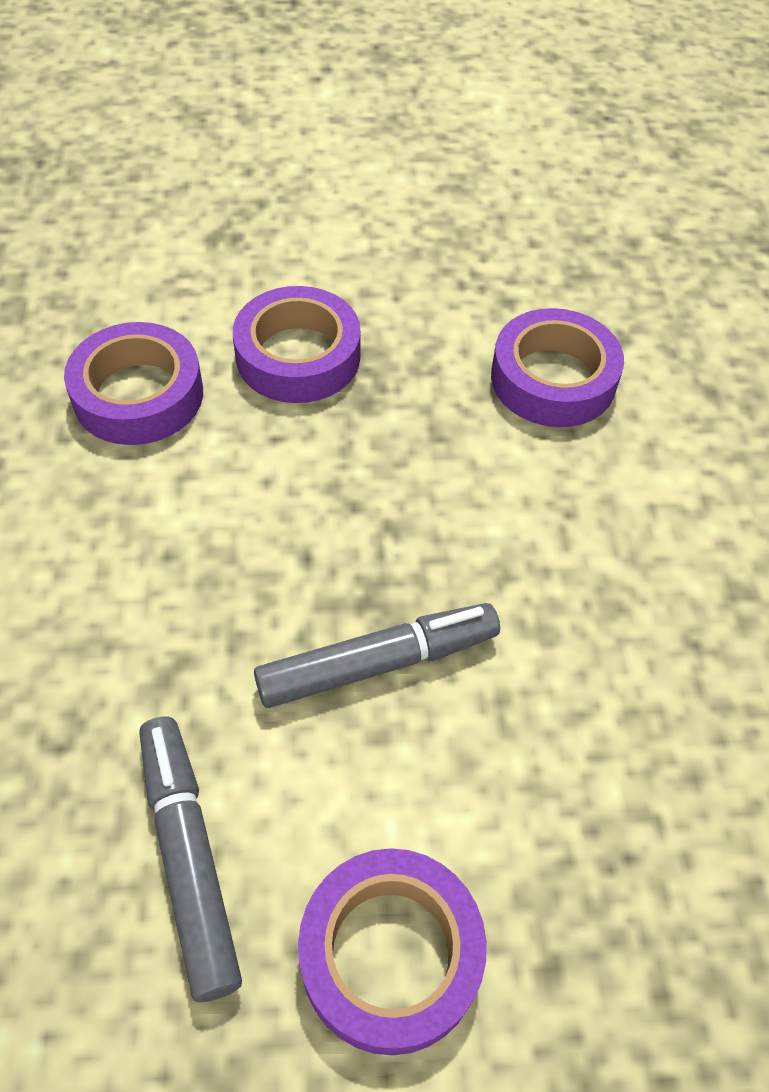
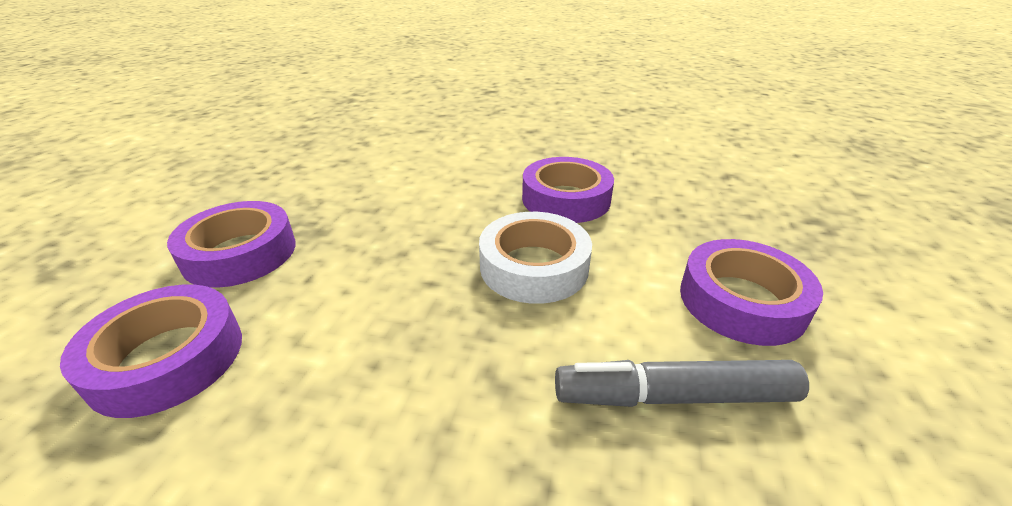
camera: 70 degrees left, 20 degrees down
grey marker [254,603,500,708] -> white tape [479,212,592,304]
purple tape [491,308,624,427] -> purple tape moved to [522,157,614,223]

